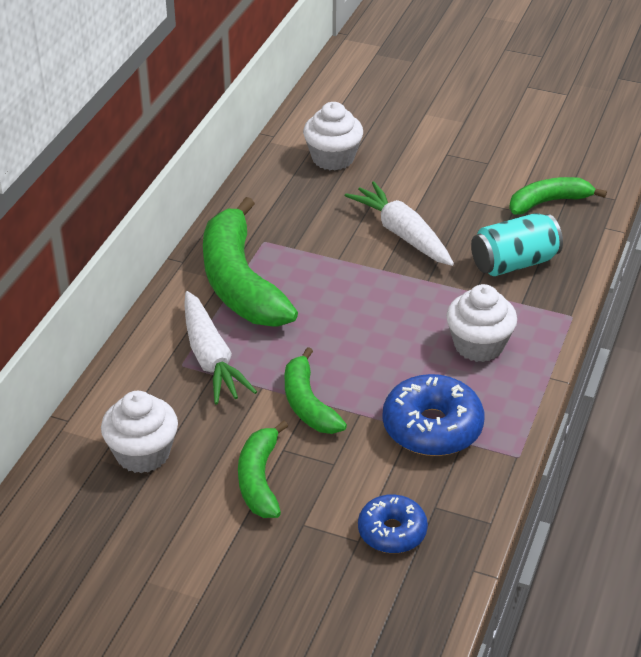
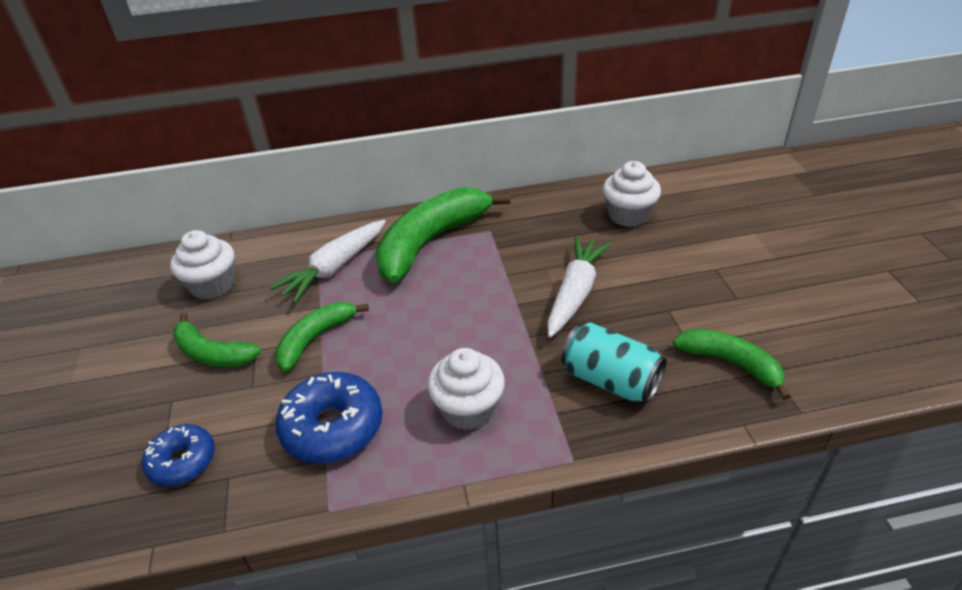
camera: 60 degrees right, 0 degrees up
green banana [238,420,288,518] -> green banana turned 120 degrees counterclockwise [173,313,261,367]

